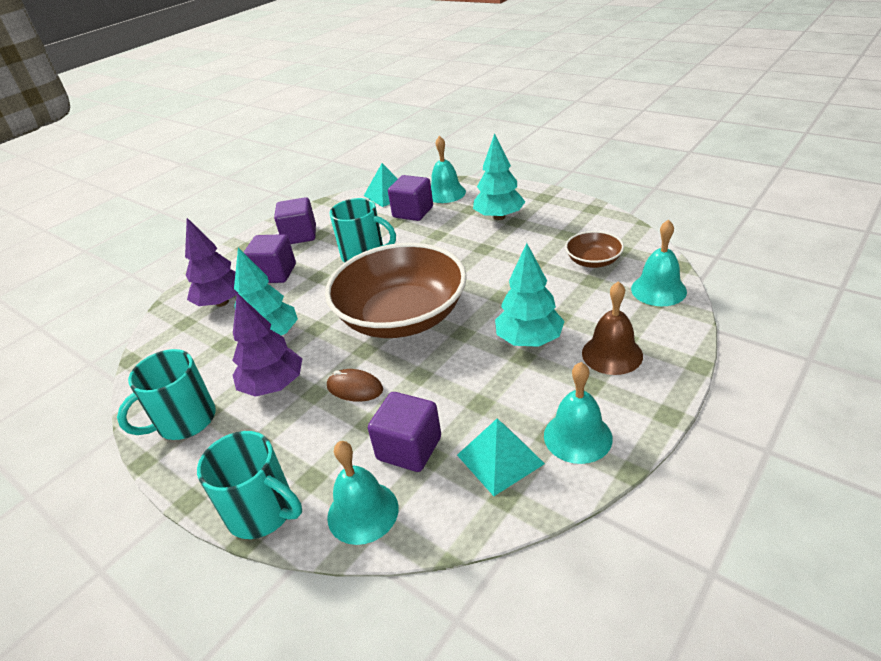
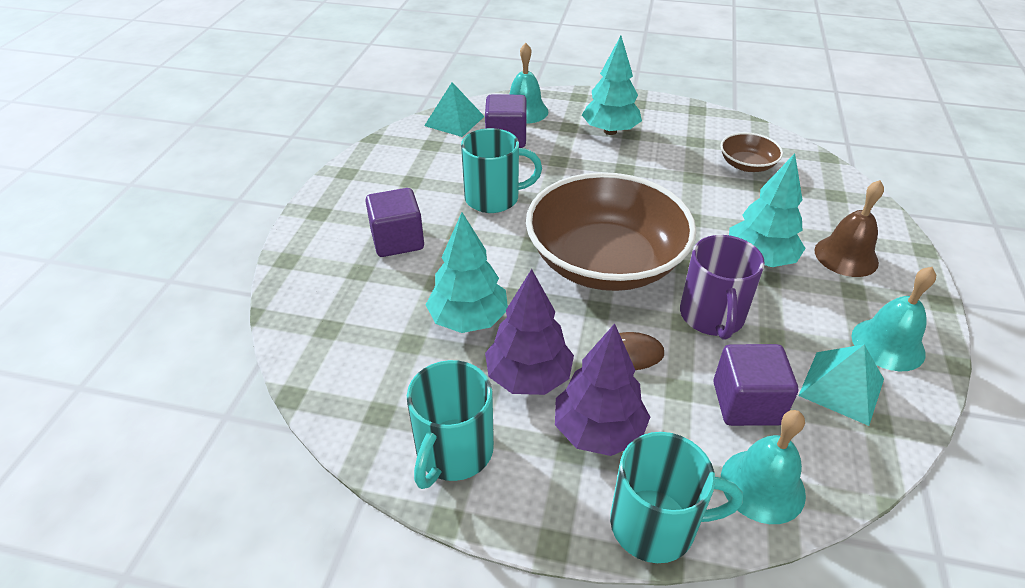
camera: 30 degrees left, 5 degrees up
purple tree [185,218,238,307] -> purple tree moved to [555,323,650,456]
purple cube [274,197,316,244] -> none
turquoise bell [631,220,687,306] -> none
none -> purple mug [680,235,765,340]

